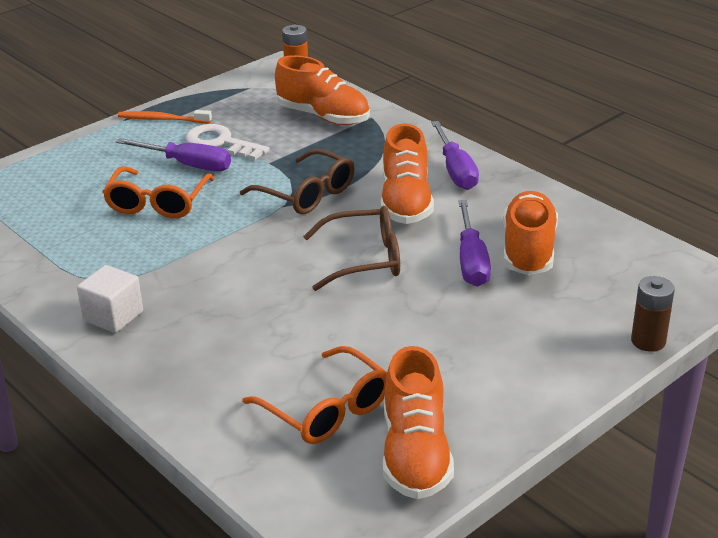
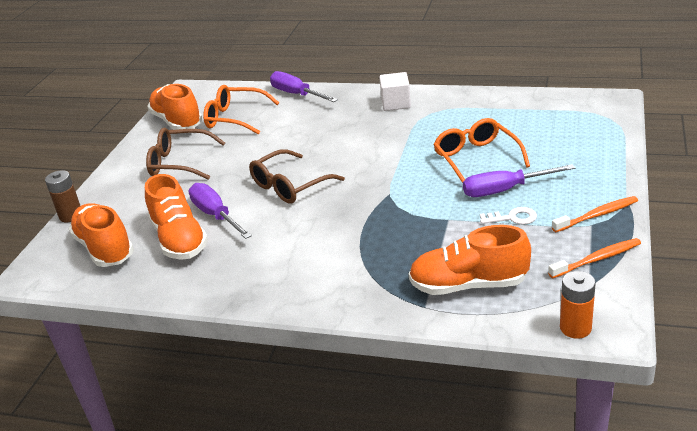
camera: 150 degrees right, 0 degrees up
white key [185,124,270,160] -> white key [480,207,537,225], size x0.62
brown glasses [240,149,355,214] -> brown glasses moved to [146,128,225,180]
orange shoe [381,124,434,224] -> orange shoe moved to [68,203,134,267]
purple screwdriver [431,121,479,190] -> purple screwdriver moved to [270,71,338,102]
none -> orange toothbrush [548,238,641,278]

